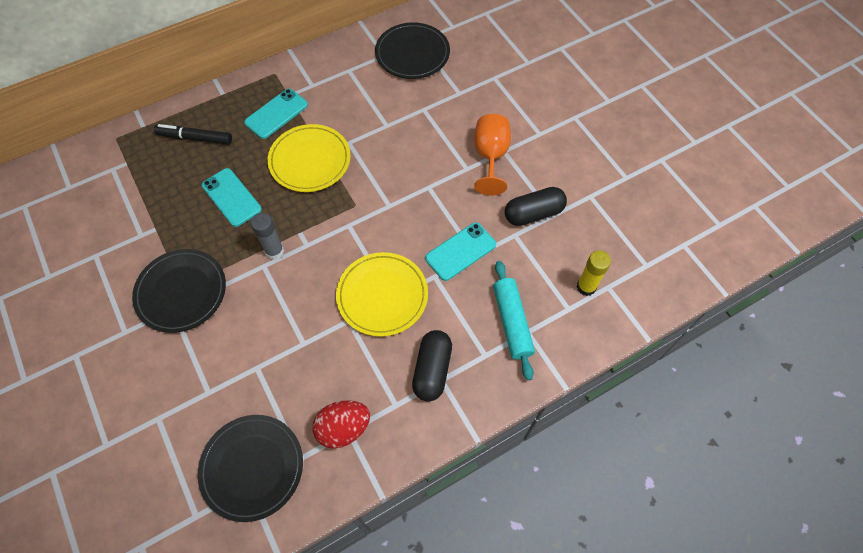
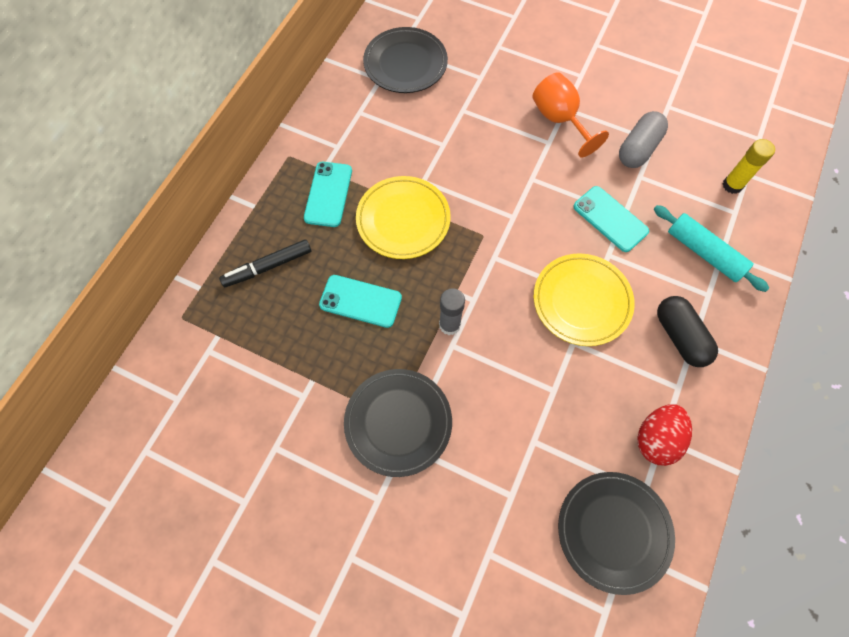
camera: 35 degrees left, 5 degrees up
turquoise phone [425,222,496,281] -> turquoise phone turned 60 degrees counterclockwise [573,186,649,252]
black capsule [505,187,567,226] -> grey capsule [619,111,668,168]

